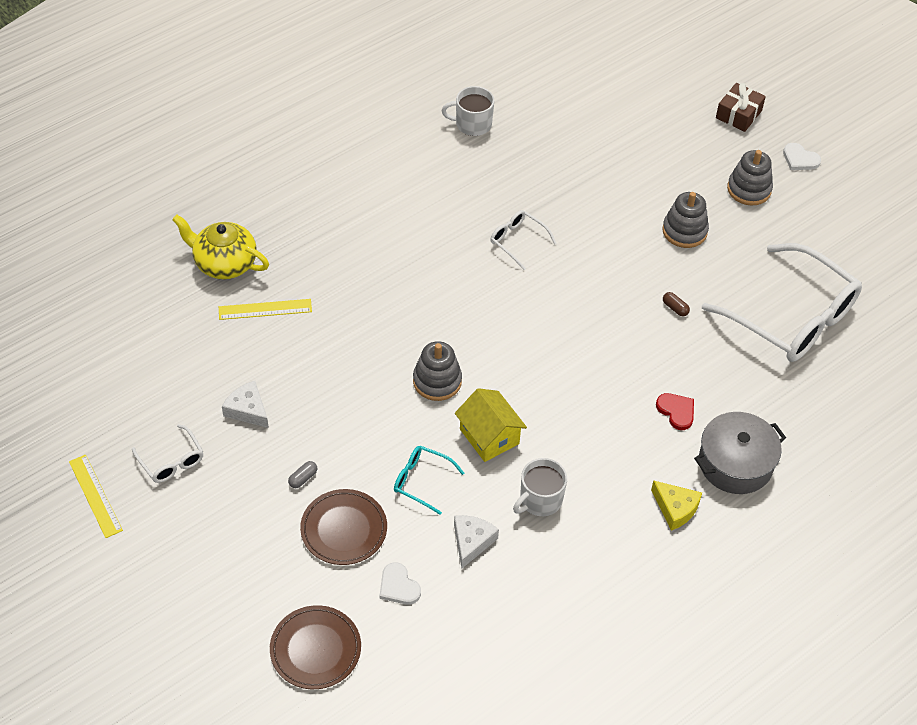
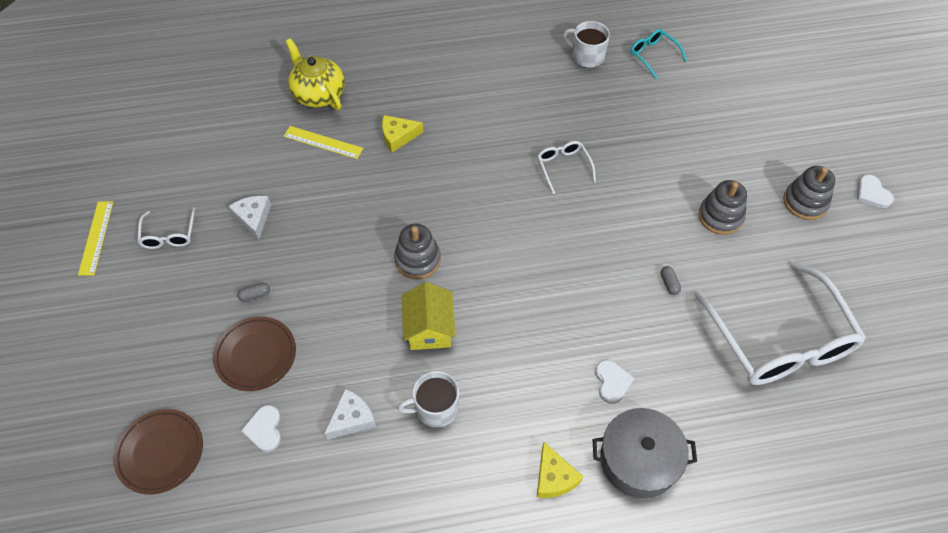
camera: 30 degrees right, 5 degrees up
turquoise glasses [394,446,464,515] -> turquoise glasses moved to [630,29,687,79]
red heart [656,393,694,430] -> white heart [595,360,634,404]
brown capsule [663,292,690,316] -> grey capsule [660,266,681,295]
brown gift [716,83,766,132] -> none
none -> yellow cheese [382,115,423,152]

